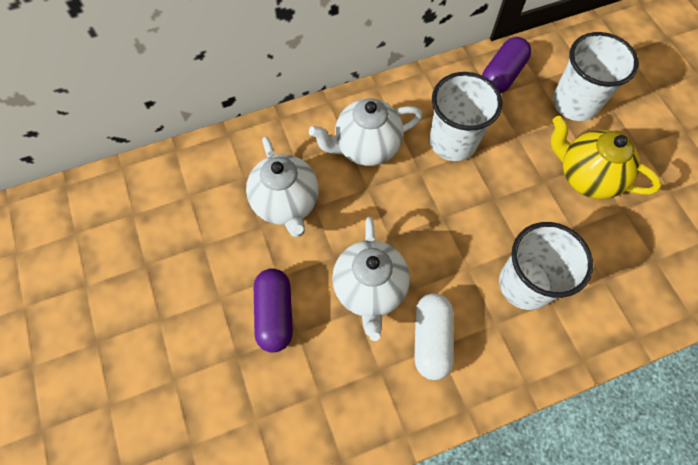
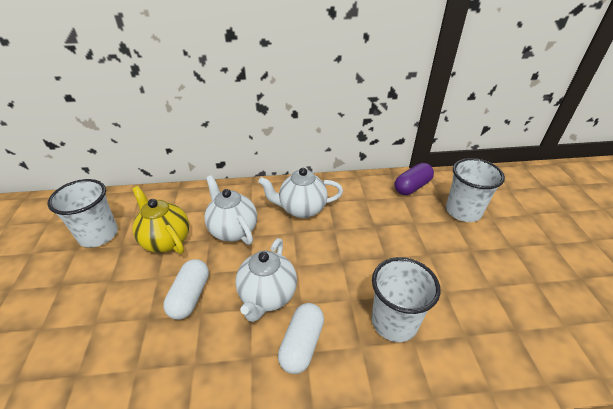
camera: 15 degrees right, 25 degrees down
white teapot [246,136,319,237] -> white teapot turned 150 degrees clockwise [204,175,257,245]
purple capsule [254,268,293,352] -> white capsule [163,259,209,320]
white cup [429,72,502,161] -> white cup moved to [48,179,118,248]
yellow teapot [551,116,662,199] -> yellow teapot moved to [132,186,189,254]

